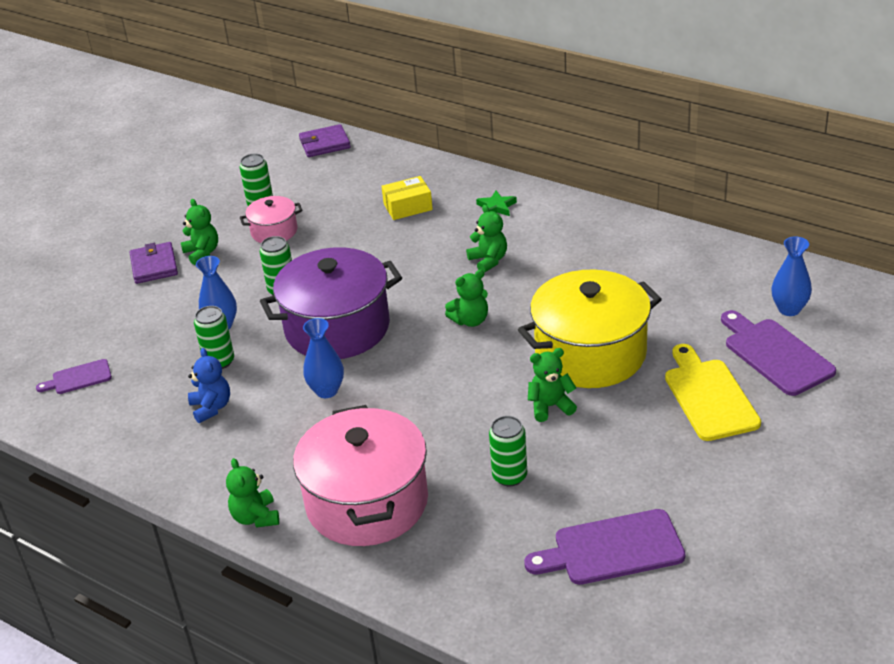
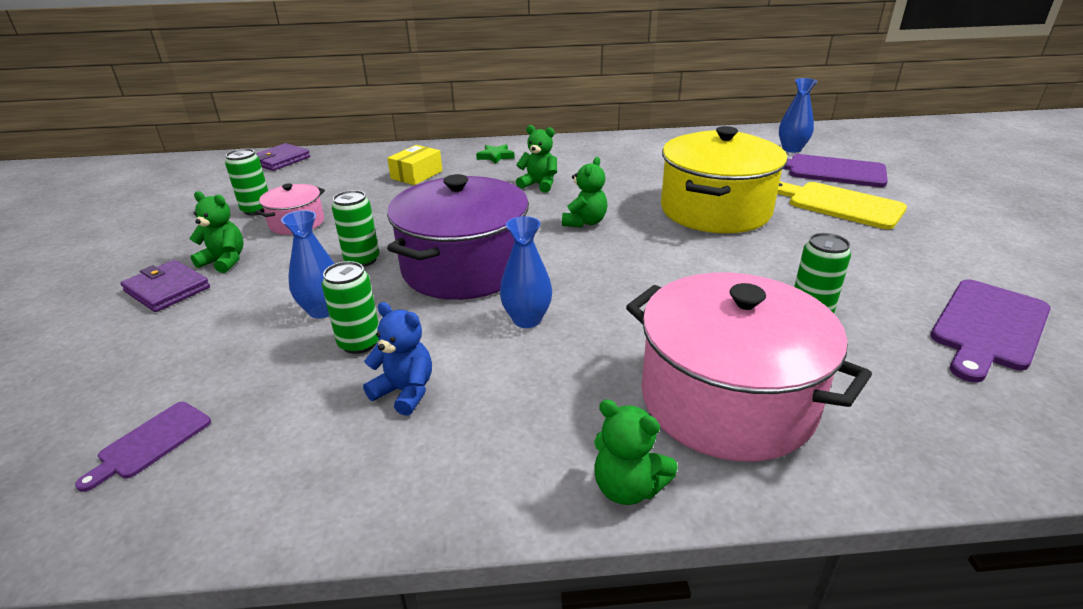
camera: 40 degrees left, 5 degrees down
green teddy bear [528,348,577,422] -> none

